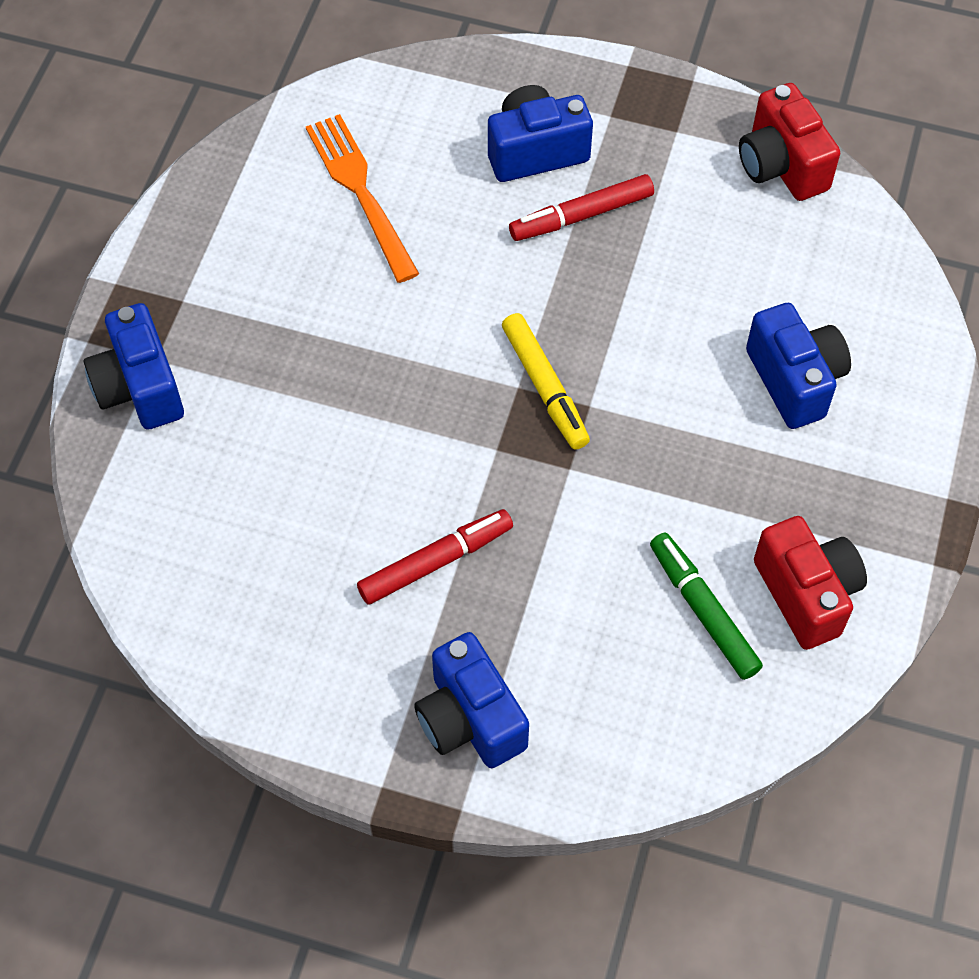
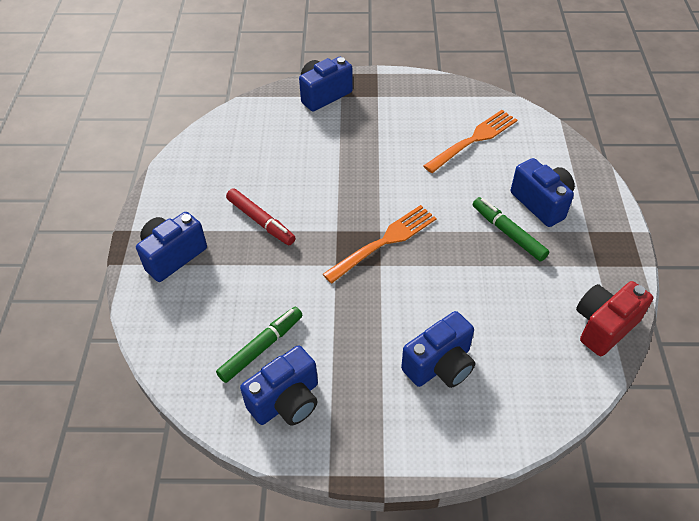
camera: 75 degrees right, 10 degrees down
yellow marker [502,313,590,450] -> orange fork [323,205,437,284]
red marker [509,174,654,241] -> green marker [473,197,549,262]
red camera [754,516,867,650] -> blue camera [240,345,318,426]

